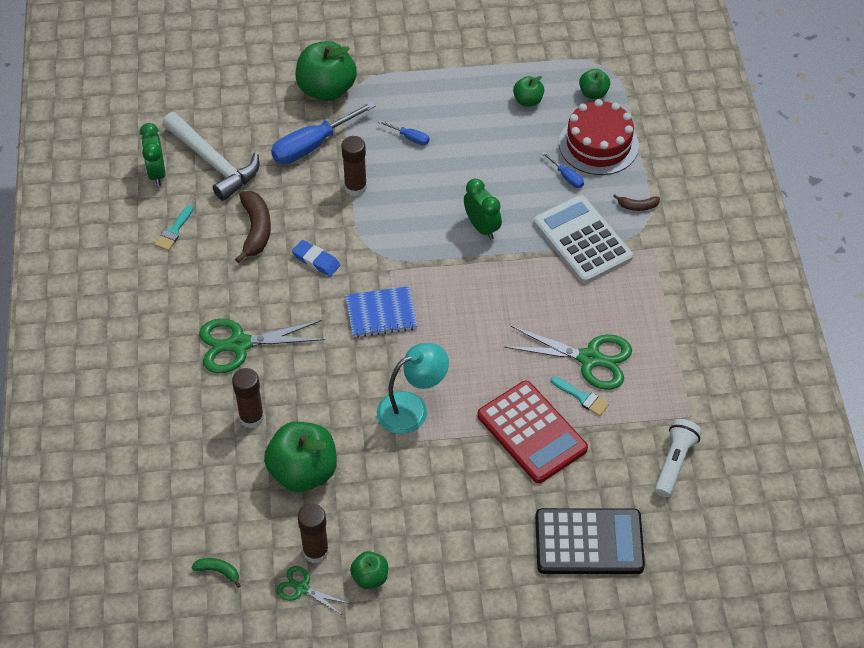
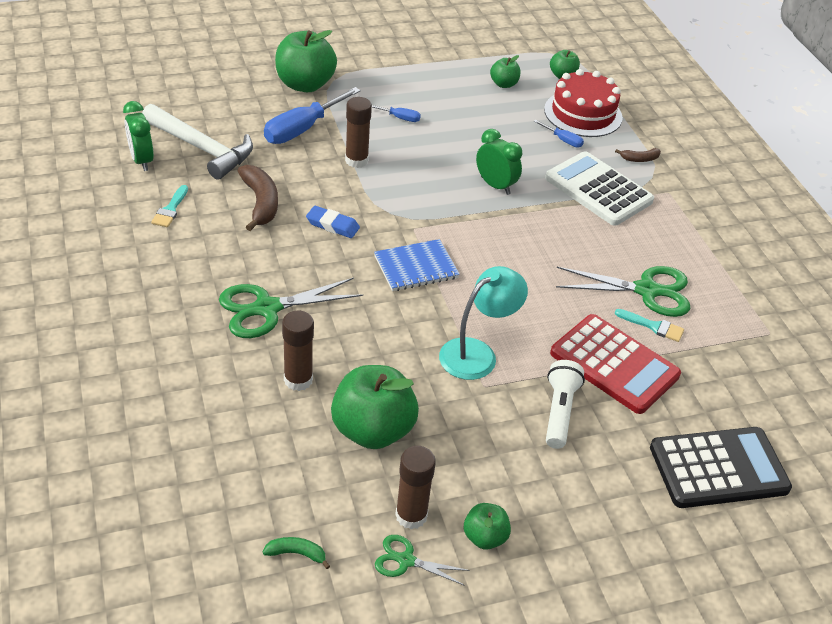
camera: 15 degrees left, 10 degrees down
white flashlight [655,419,702,497] -> white flashlight moved to [546,360,585,449]

